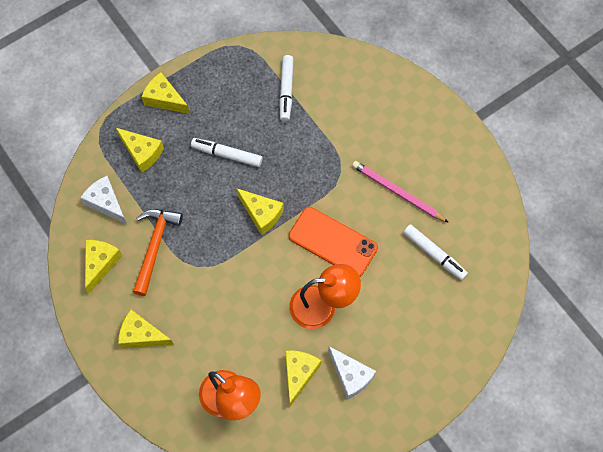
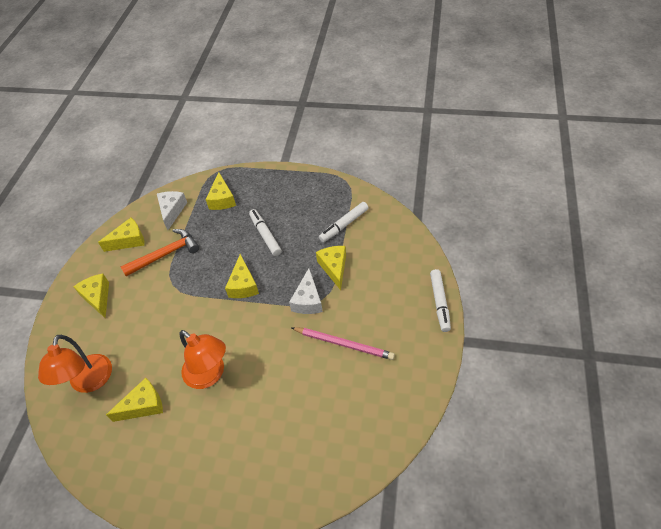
camera: 50 degrees right, 15 degrees down
yellow cheese [141,72,190,114] -> yellow cheese moved to [316,246,346,290]
orange phone [289,207,378,277] -> none
white cheese [328,346,376,400] -> white cheese moved to [289,268,323,314]
pink pencil [352,161,449,223] -> pink pencil turned 120 degrees clockwise [292,327,395,360]
white marker [403,224,468,280] -> white marker moved to [430,269,451,332]

